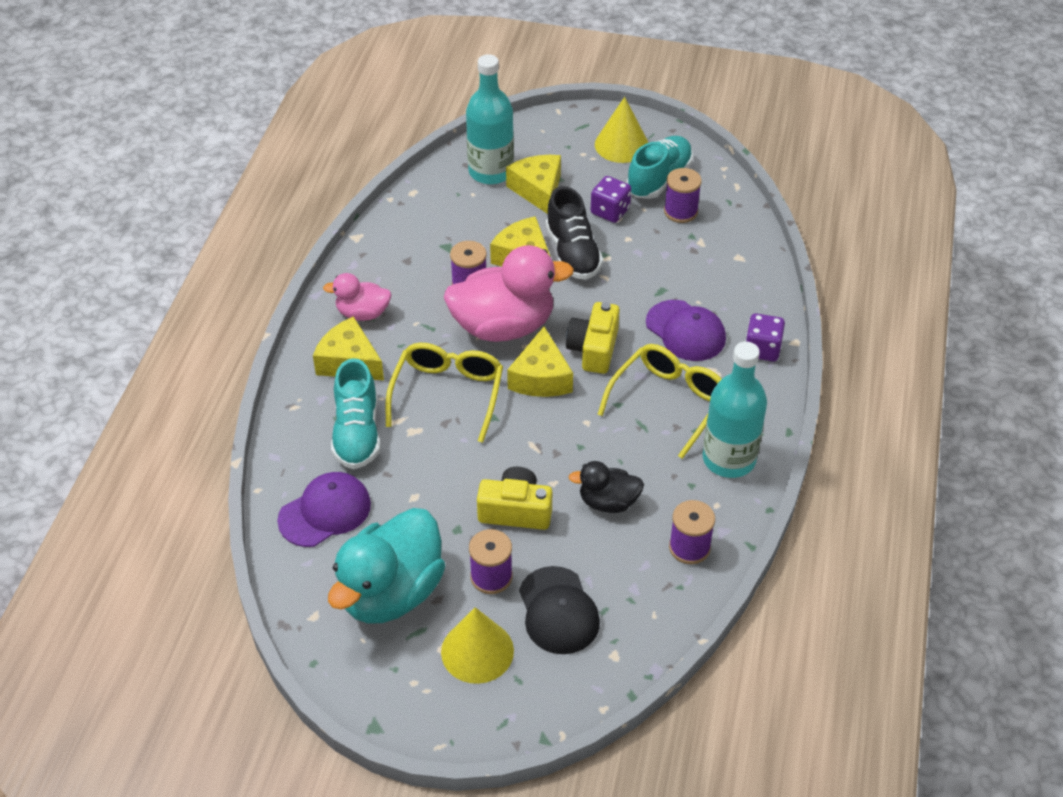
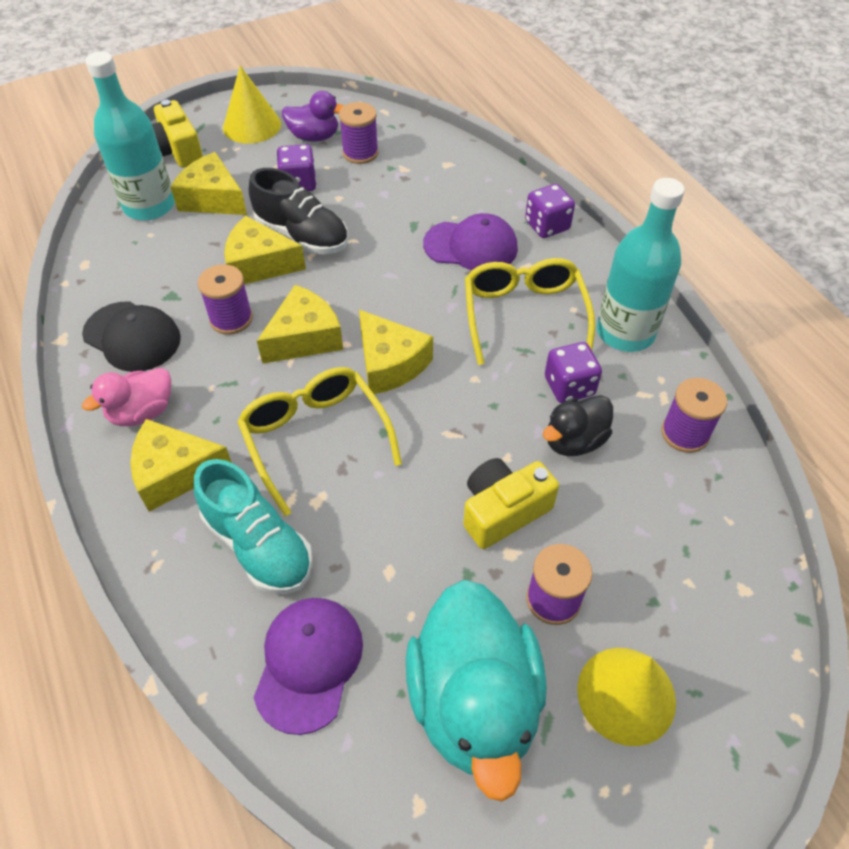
camera: 40 degrees left, 5 degrees up
pink duck [444,245,574,342] -> yellow cheese [257,285,343,364]
black cap [519,566,600,654] -> black cap moved to [82,301,181,372]
yellow camera [566,302,620,374] -> yellow camera moved to [152,100,203,168]
turquoise shoe [627,136,693,199] -> purple duck [282,91,344,142]
none -> purple dice [545,342,602,403]

